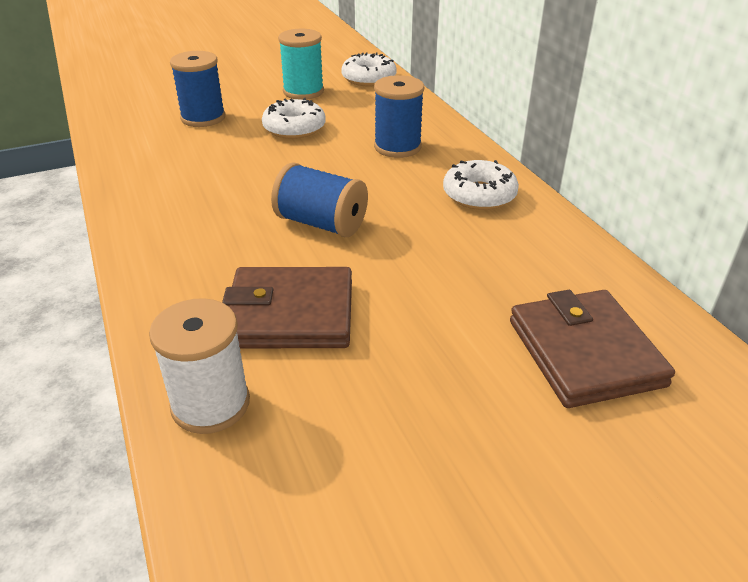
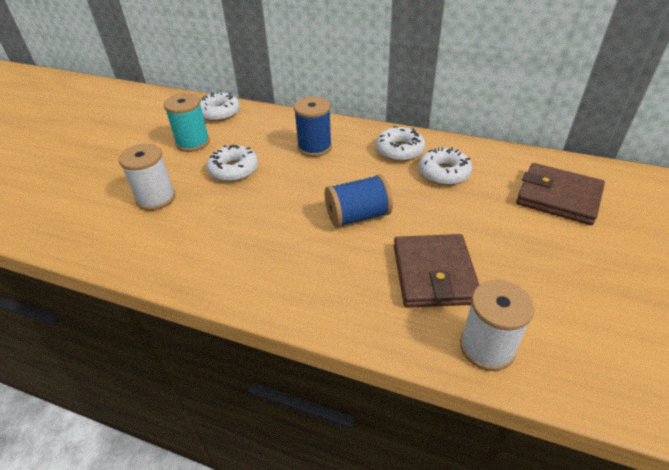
camera: 45 degrees left, 5 degrees up
blue spool [170,51,225,127] -> white spool [119,143,176,211]
brown wallet [222,267,352,348] -> brown wallet turned 45 degrees counterclockwise [394,234,479,308]
none -> white donut [419,147,472,185]

